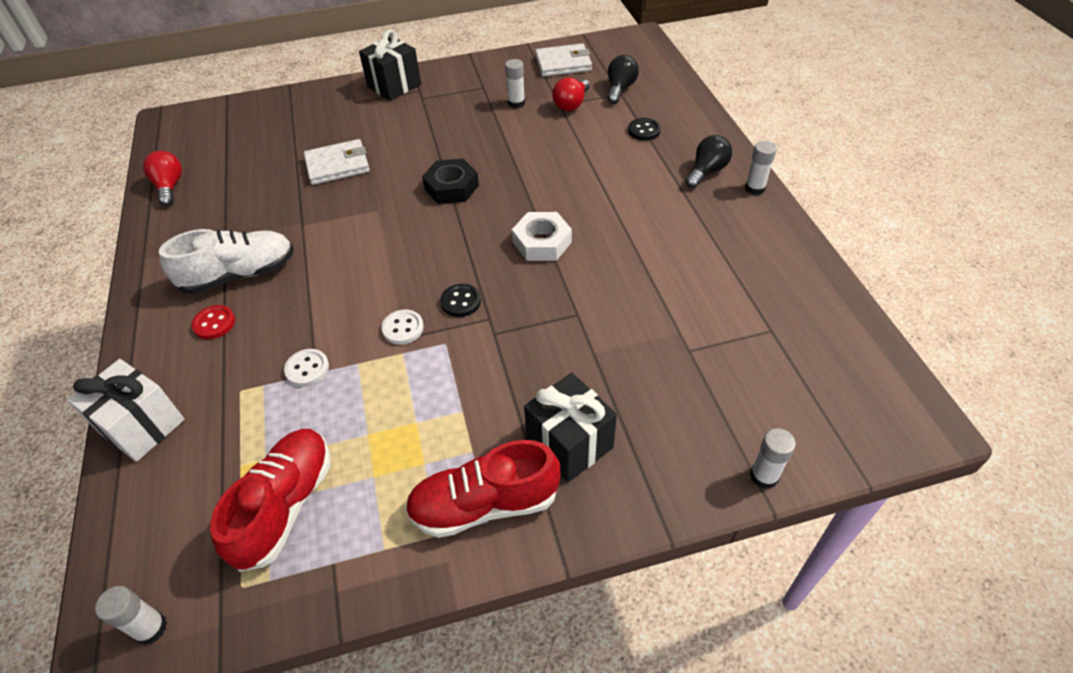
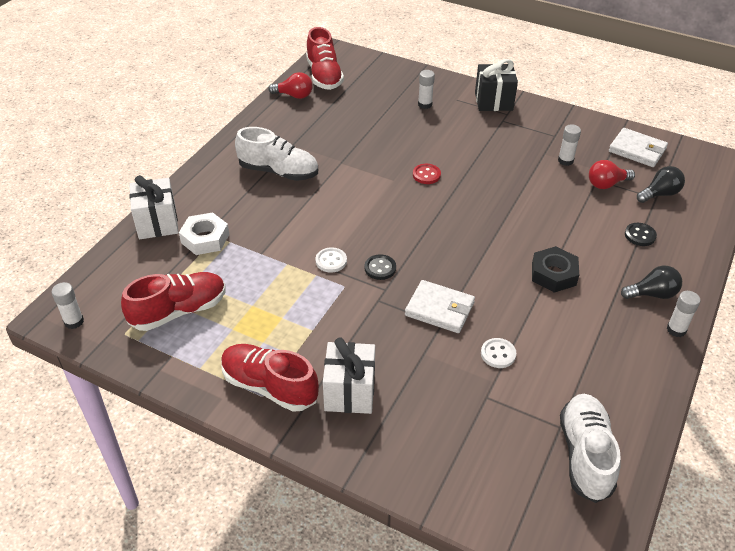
camera: 40 degrees right, 5 degrees down
red light bulb [143,151,182,206] -> red light bulb turned 75 degrees clockwise [268,72,313,99]
red button [192,305,235,339] -> red button moved to [413,164,441,184]
white button [284,349,329,387] -> white button moved to [481,338,516,368]
white wallet [304,139,370,185] -> white wallet moved to [405,280,475,333]
black nut [422,159,479,204] -> black nut moved to [532,246,579,293]
white nut [512,212,572,261] -> white nut moved to [179,212,229,255]
black gift [524,373,617,482] -> white gift [323,338,375,414]
white glue stick [750,428,796,489] -> white glue stick moved to [418,70,435,109]
none -> red shoe [306,27,344,90]
none -> white shoe [560,394,621,503]

